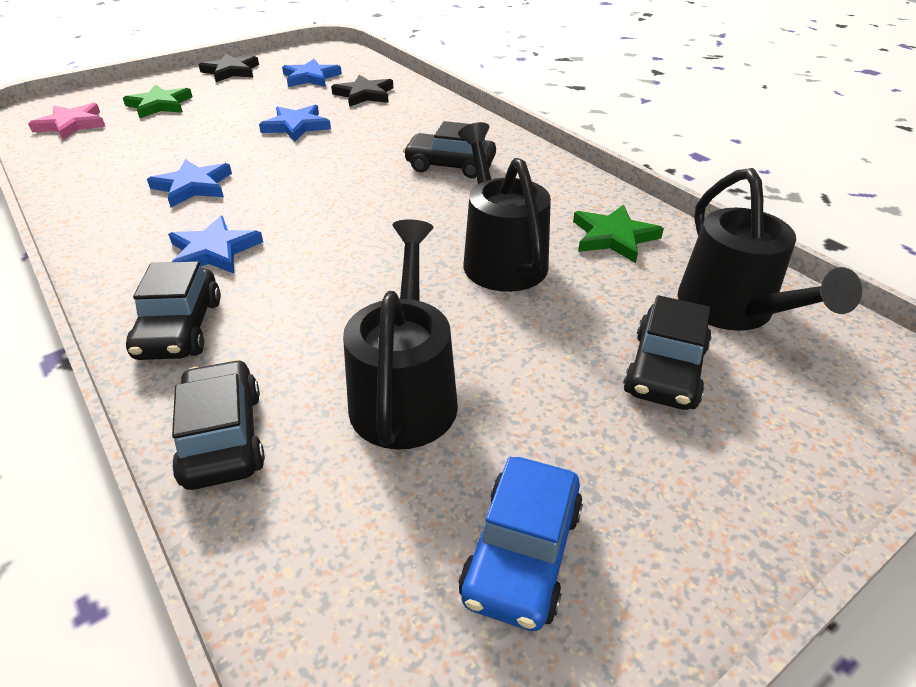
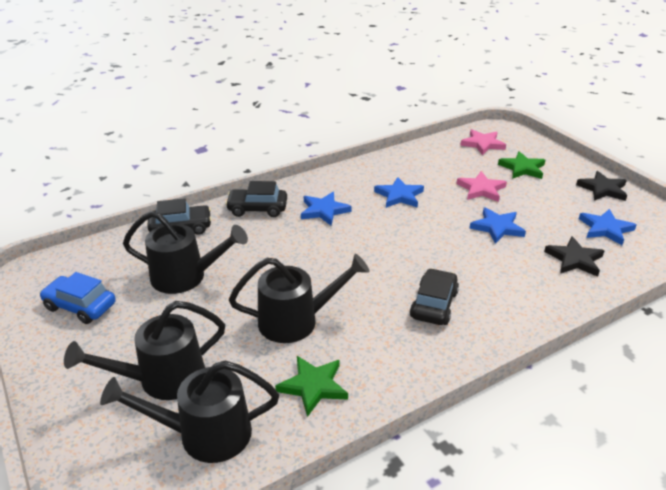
camera: 95 degrees right, 5 degrees down
black car [623,295,712,410] -> black watering can [64,301,225,400]
none -> pink star [456,171,507,202]

